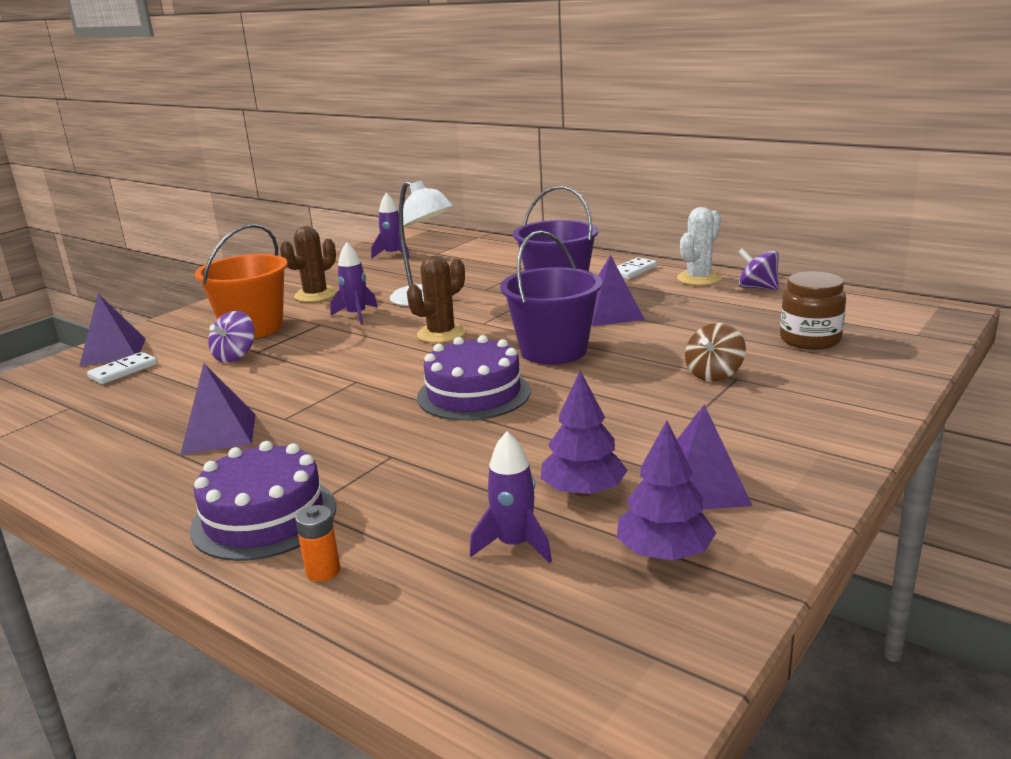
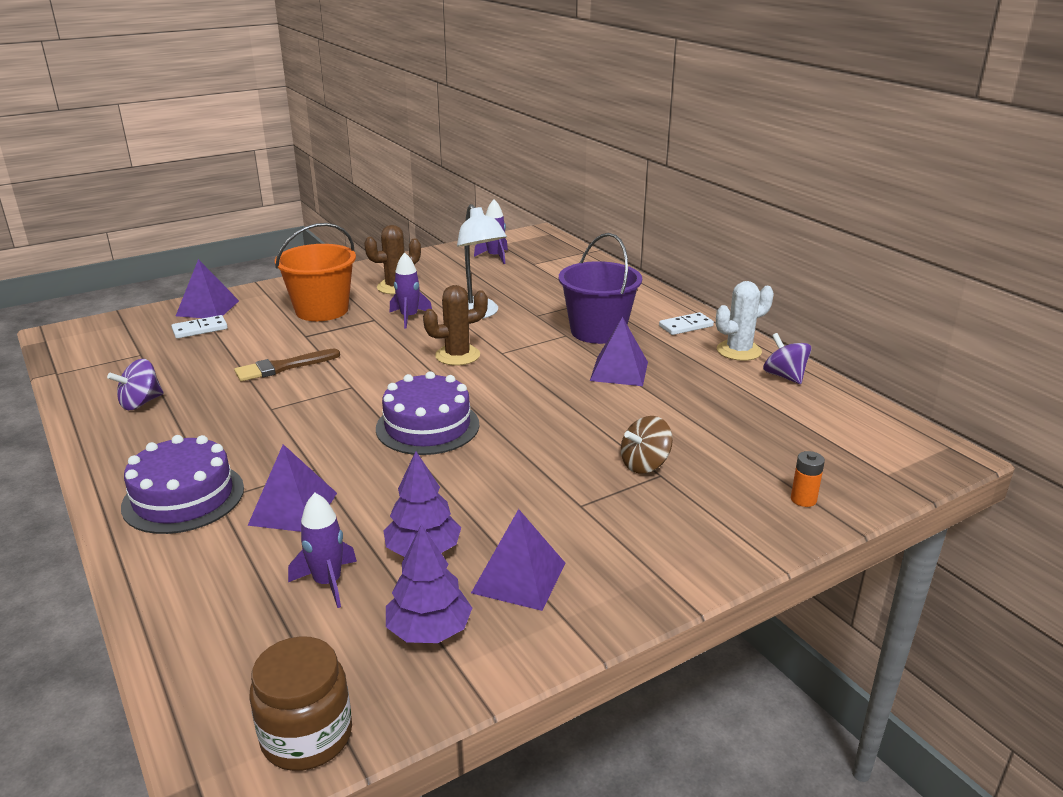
camera: 20 degrees right, 5 degrees up
purple pyramid [180,363,255,455] -> purple pyramid moved to [247,444,337,532]
purple spinning top [208,311,255,363] -> purple spinning top moved to [107,359,164,410]
orange battery [295,505,340,582] -> orange battery moved to [791,451,825,507]
purple bucket [500,231,602,365] -> none
brown jar [780,271,846,350] -> brown jar moved to [249,636,352,771]
none -> brown brush [234,349,340,381]

